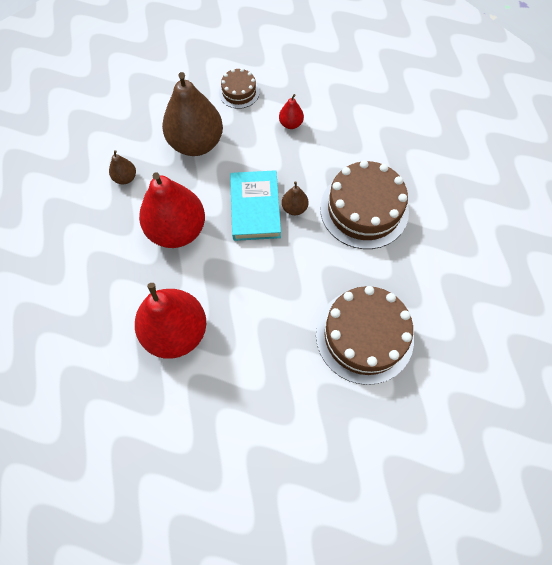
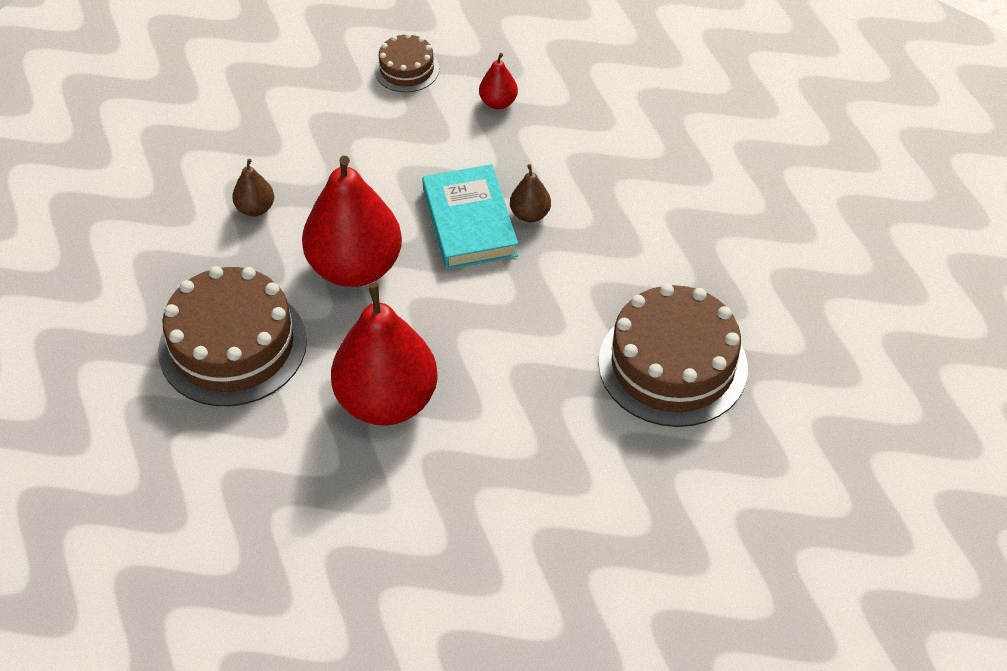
camera: 10 degrees left, 15 degrees down
brown pear [162,72,223,156] -> none
brown cake [320,160,409,249] -> brown cake moved to [158,266,307,406]

